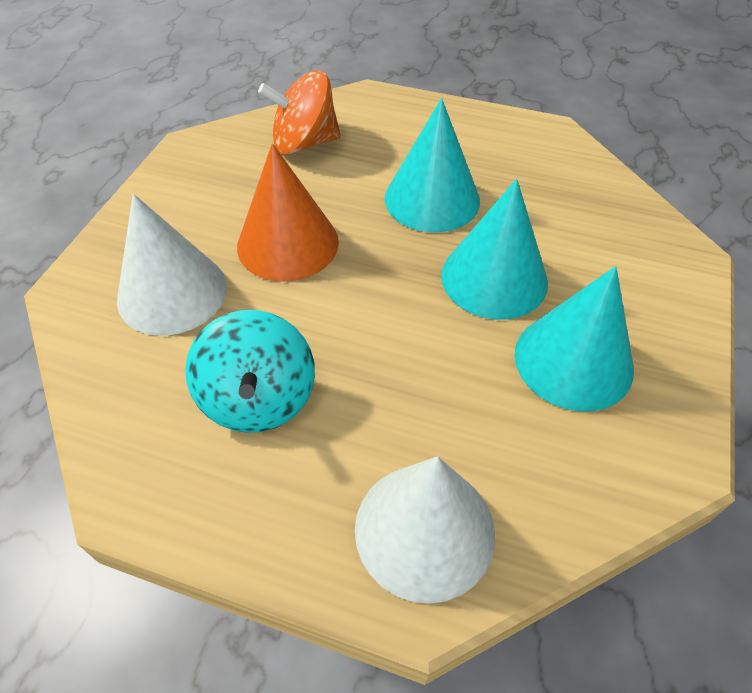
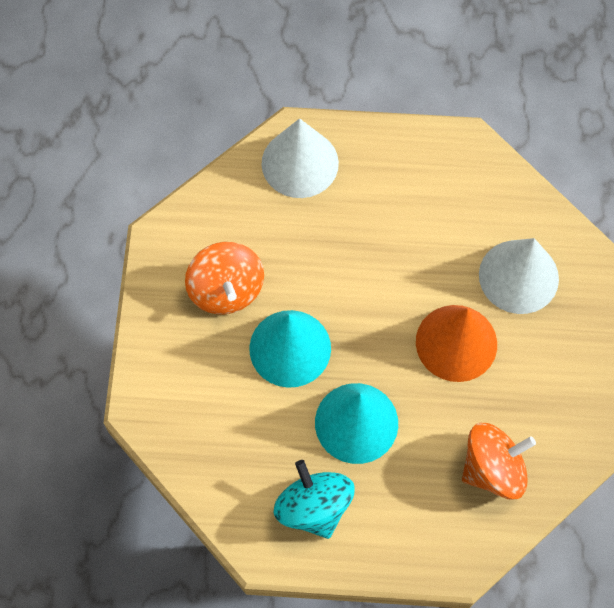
camera: 165 degrees right, 15 degrees up
turquoise spinning top [185,310,315,433] -> turquoise spinning top moved to [273,460,355,539]
turquoise cone [515,266,634,412] -> orange spinning top [185,242,264,314]

